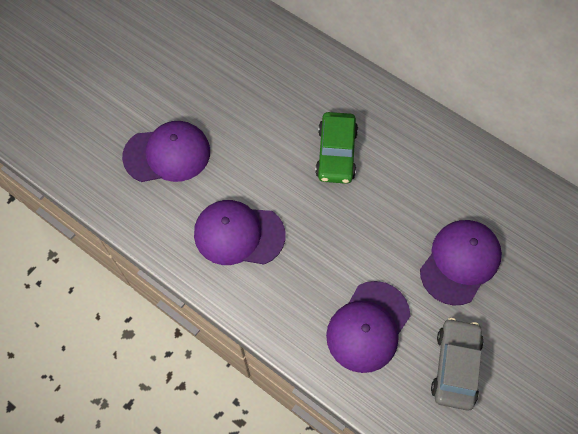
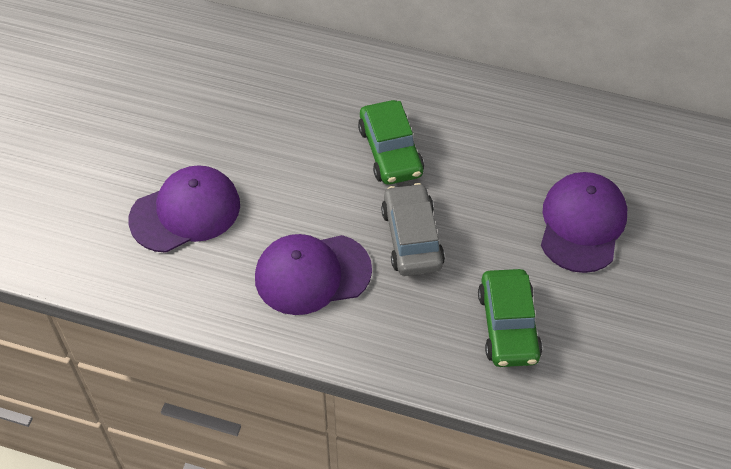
camera: 20 degrees left, 10 degrees down
purple cap [326,281,410,373] -> green car [478,269,542,367]
grey car [431,318,484,411] -> grey car moved to [381,183,445,276]

